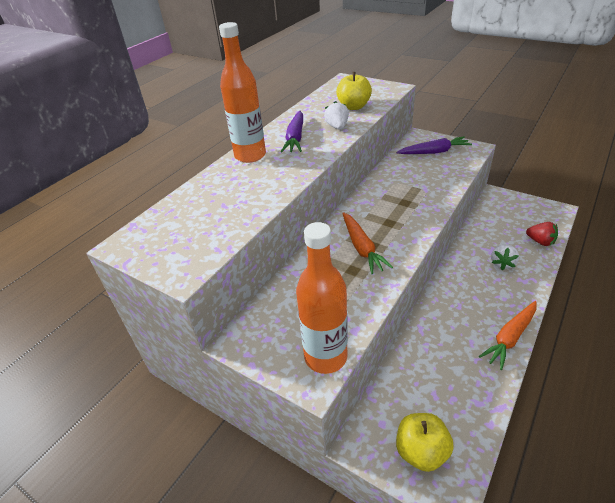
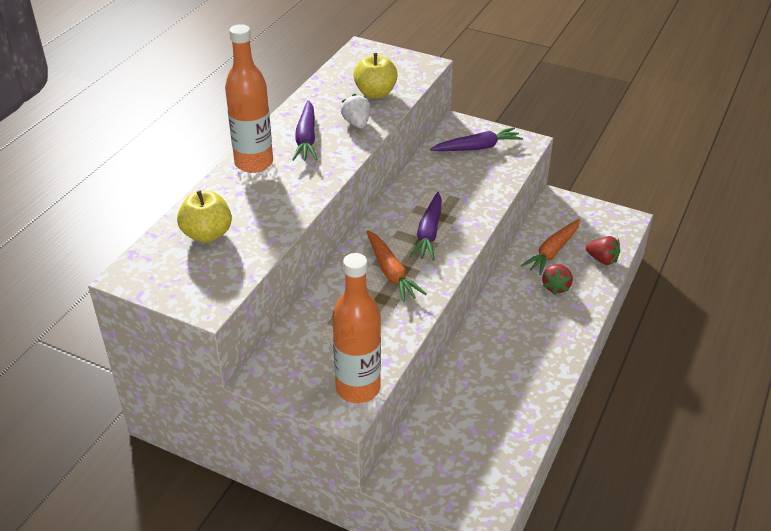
camera: 10 degrees left, 0 degrees up
yellow apple [396,413,454,472] -> yellow apple moved to [177,190,232,243]
orange carrot [479,301,537,370] -> orange carrot moved to [521,219,580,275]
white strawberry [491,244,519,270] -> red strawberry [542,264,573,295]
none -> purple carrot [409,192,442,260]

